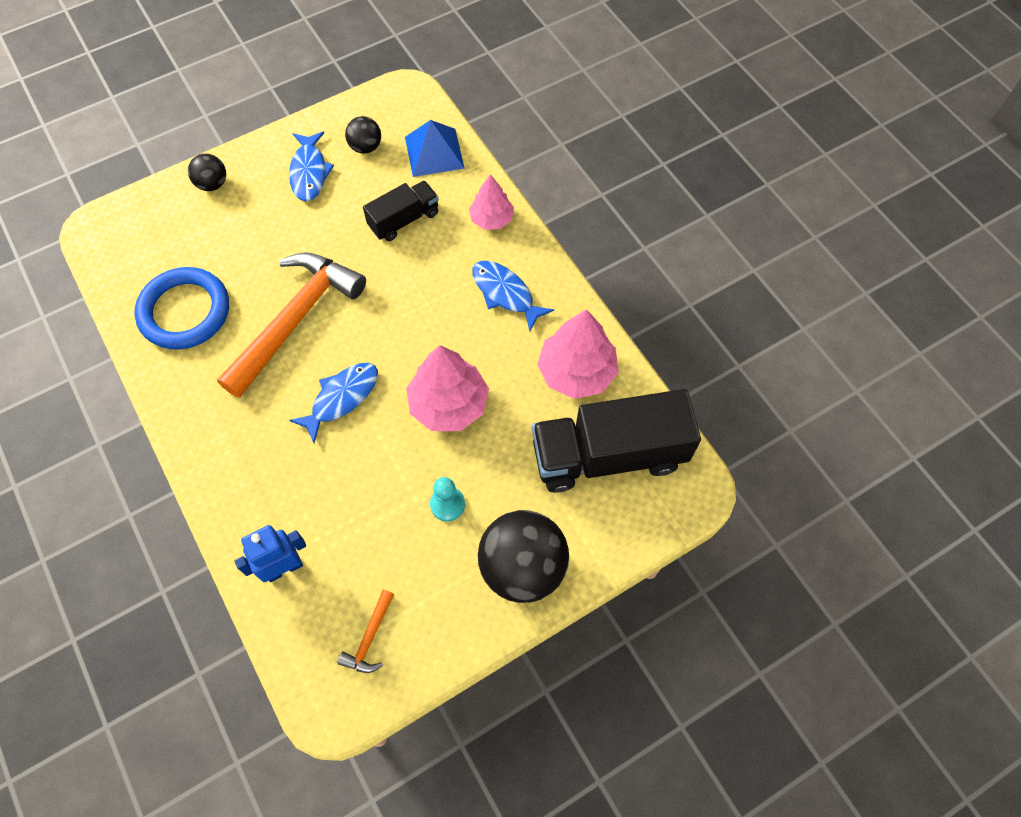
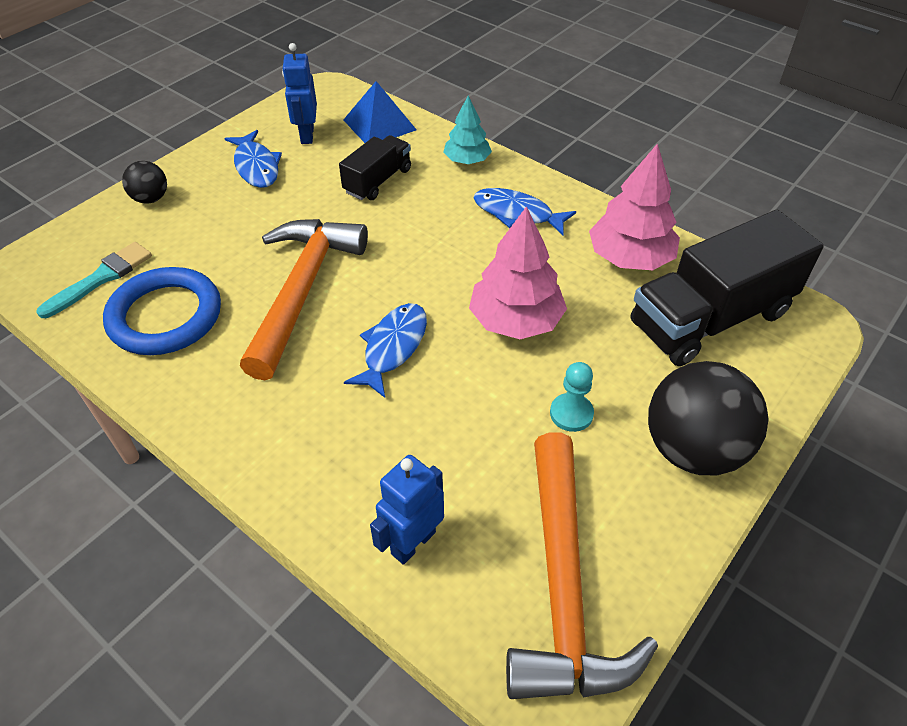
camera: 20 degrees left, 15 degrees down
orange hammer [337,590,394,673] -> orange hammer [506,432,658,699], size x2.42
black ball [345,116,381,154] -> blue robot [282,43,317,144]
pink tree [469,174,514,229] -> turquoise tree [443,95,492,164]
none -> turquoise brush [36,242,152,318]

